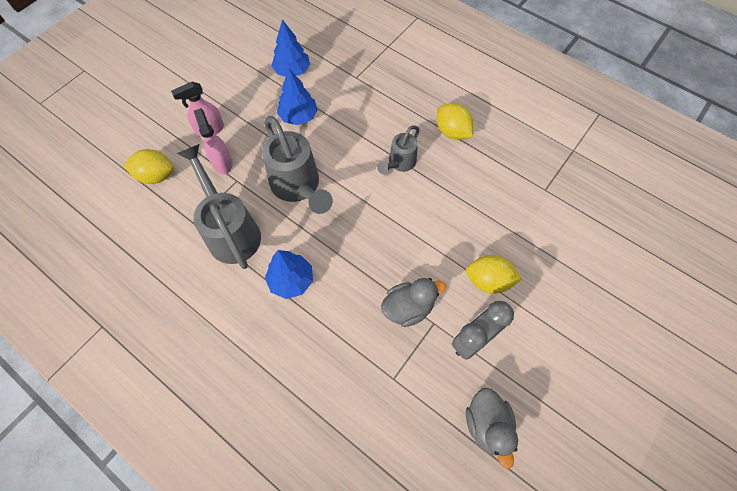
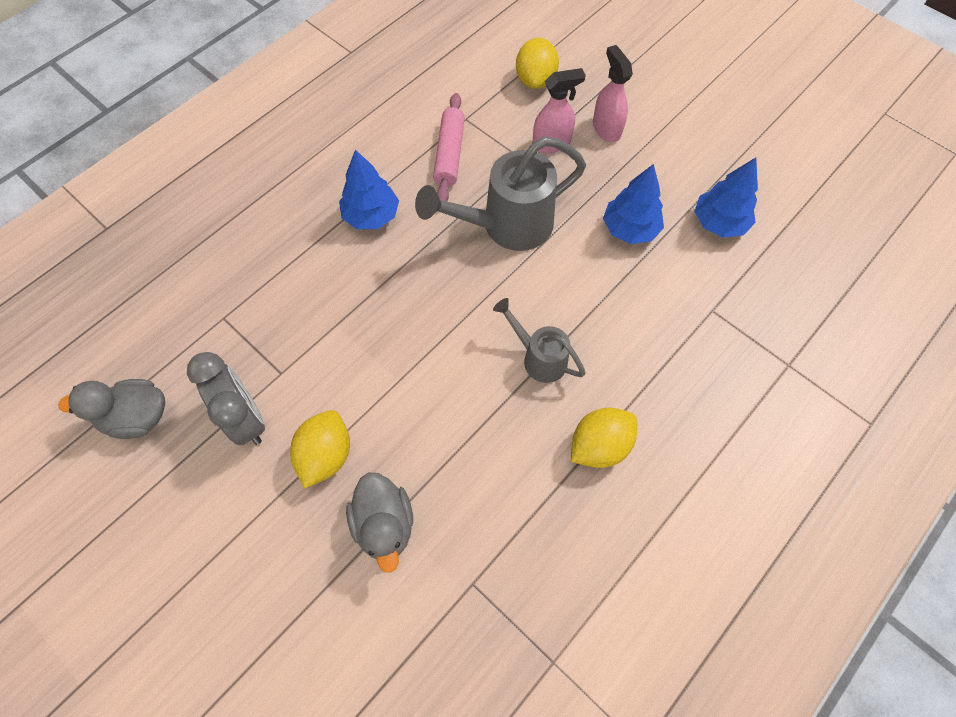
camera: 95 degrees right, 0 degrees up
grey watering can [177,144,261,269] -> pink rolling pin [433,93,465,201]
grey duck [381,278,446,327] -> grey duck moved to [346,473,413,573]

